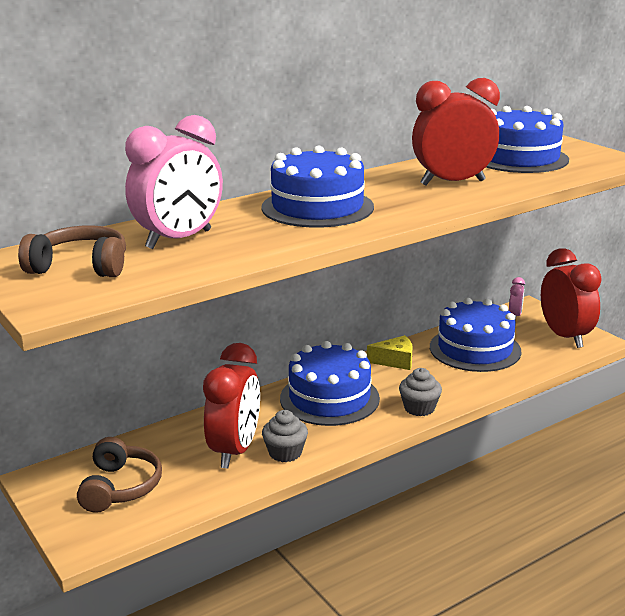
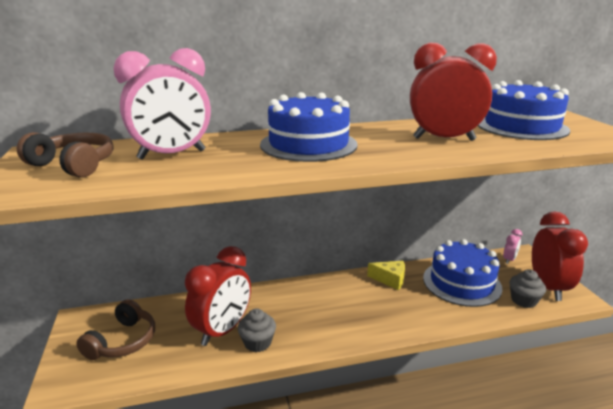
camera: 20 degrees right, 0 degrees up
blue cake [280,341,380,426] -> none
grey cupcake [399,368,442,416] -> grey cupcake moved to [509,269,546,308]

